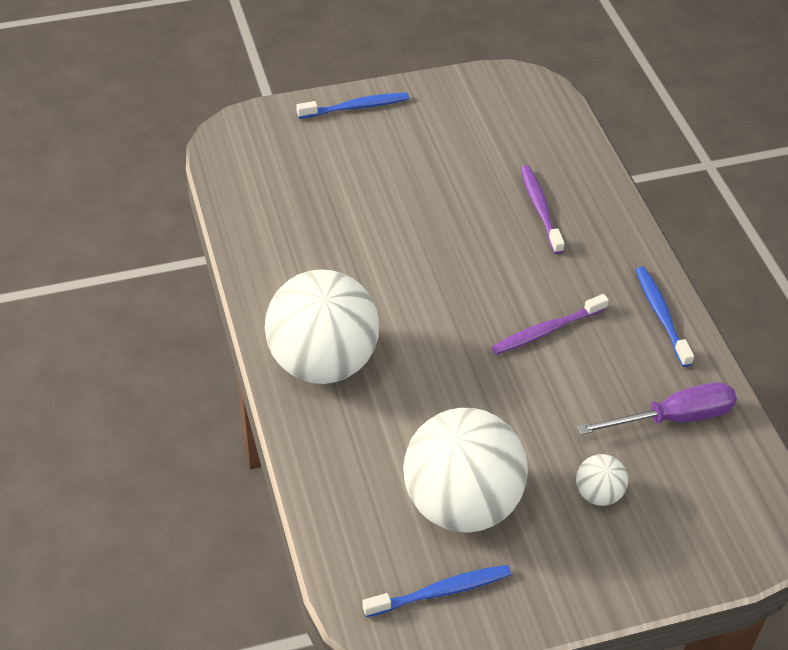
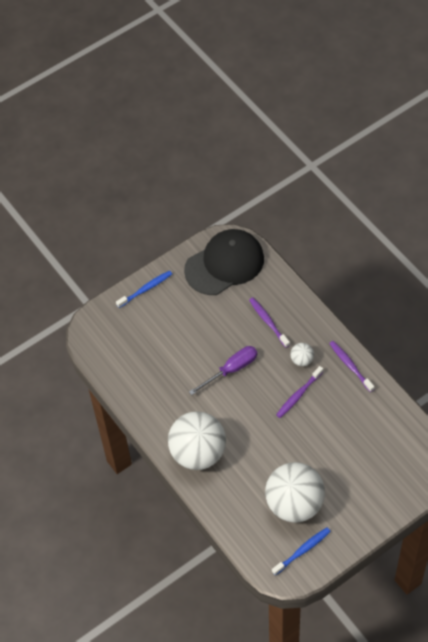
camera: 15 degrees left, 10 degrees up
white ball [576,454,628,506] -> white ball moved to [290,343,314,366]
purple screwdriver [577,382,737,435] -> purple screwdriver moved to [189,346,257,395]
blue toothbrush [635,267,694,367] -> purple toothbrush [329,341,375,392]
none -> black cap [184,229,264,295]

